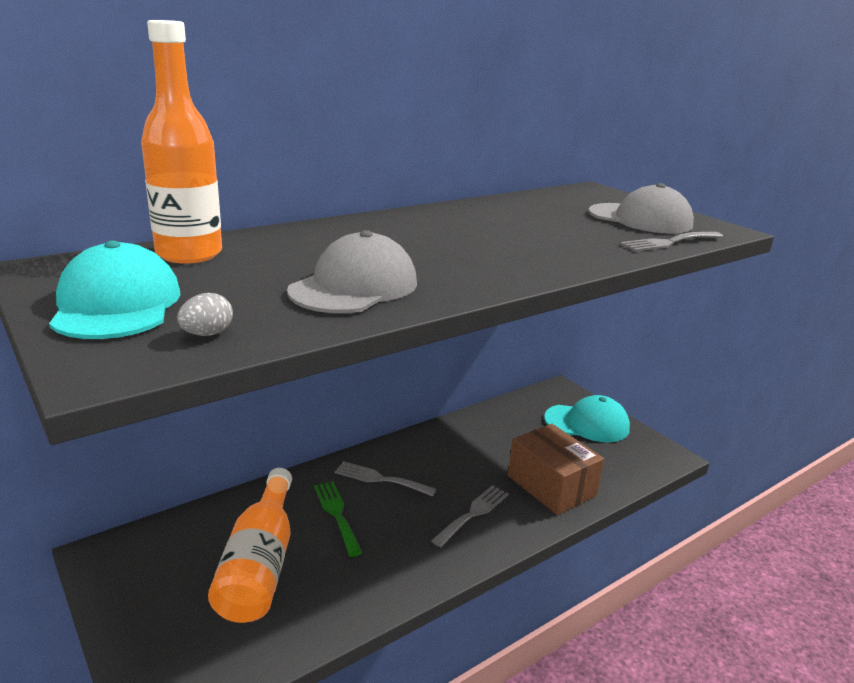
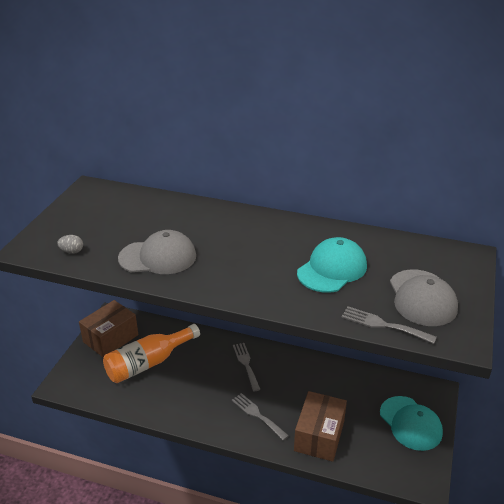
camera: 55 degrees right, 10 degrees up
turquoise cap [49,241,181,339] -> turquoise cap moved to [297,237,367,293]
orange bottle [141,20,222,263] -> none
green fork [314,481,362,557] -> none
grey fork [431,485,509,547] -> grey fork turned 135 degrees counterclockwise [232,393,289,441]
none -> brown box [79,300,138,358]

